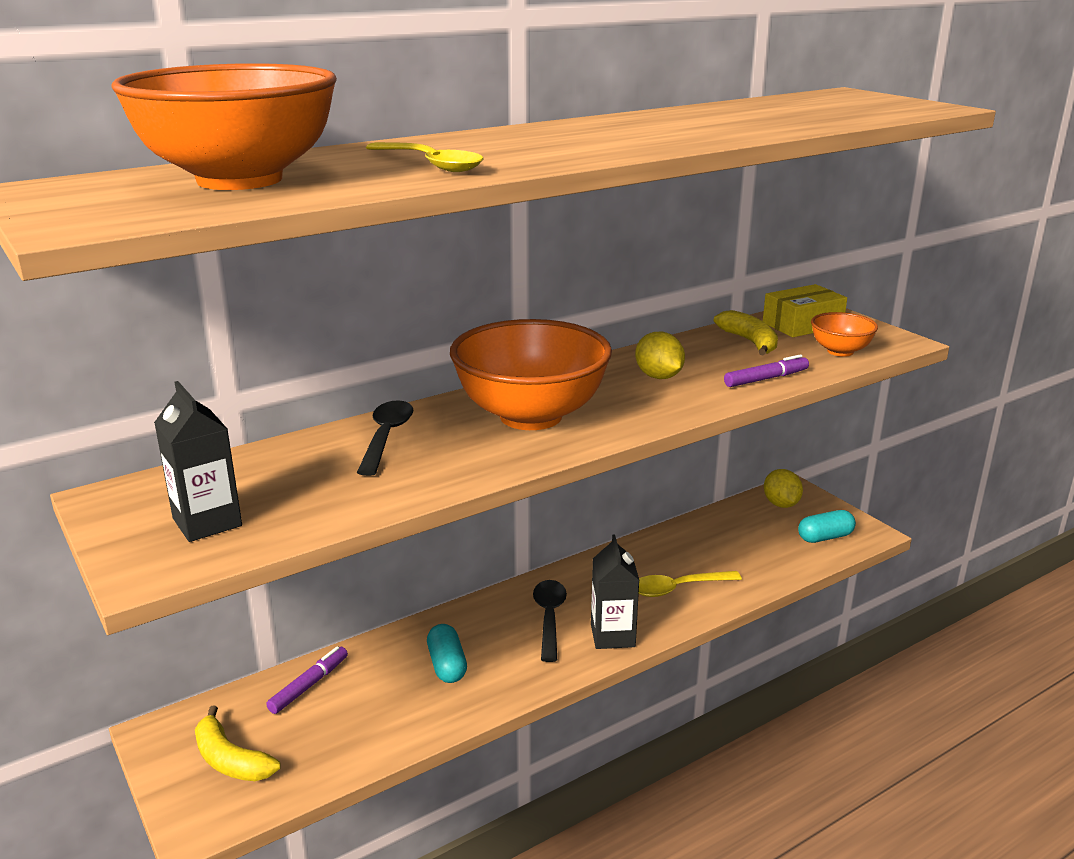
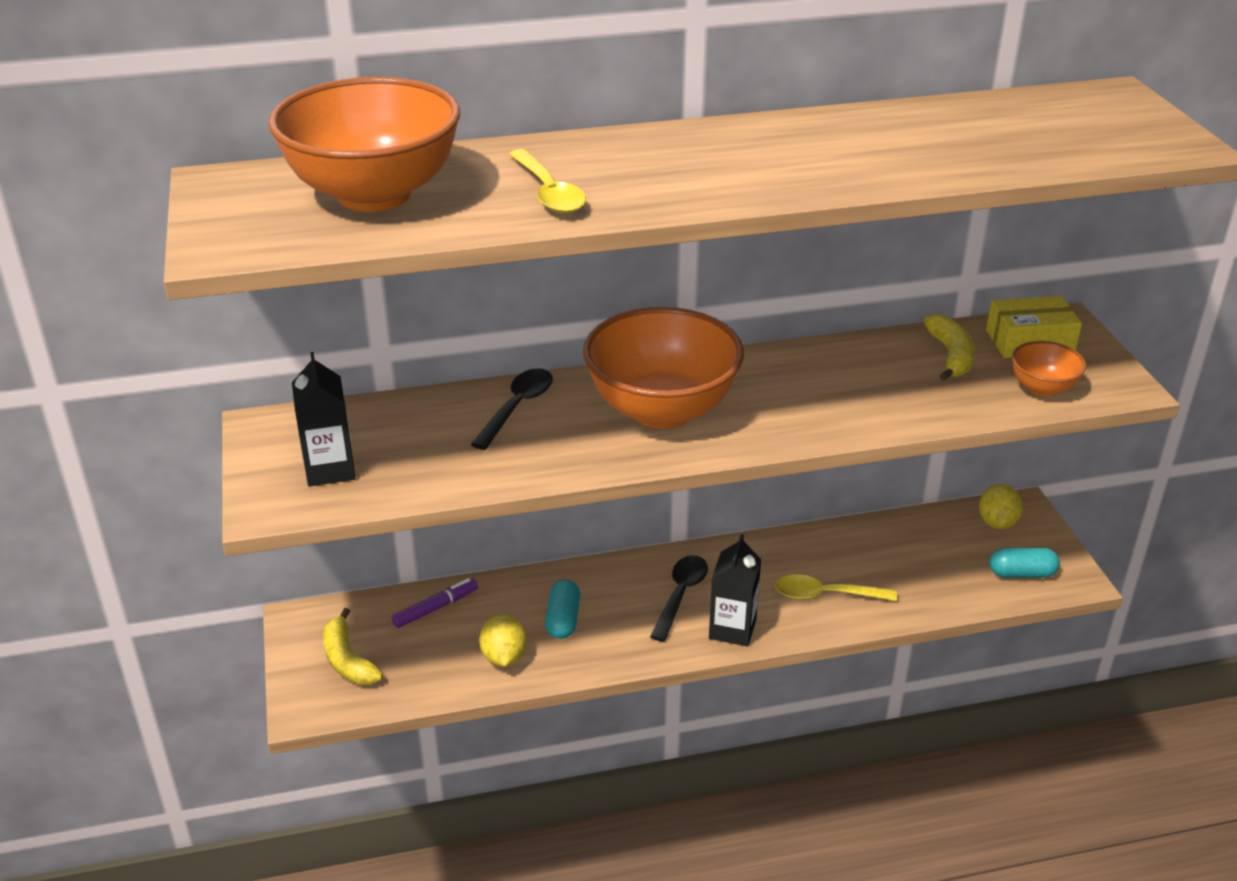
camera: 20 degrees right, 10 degrees up
yellow lemon [635,332,685,379] -> yellow lemon moved to [479,614,527,667]
purple marker [724,354,809,387] -> none

